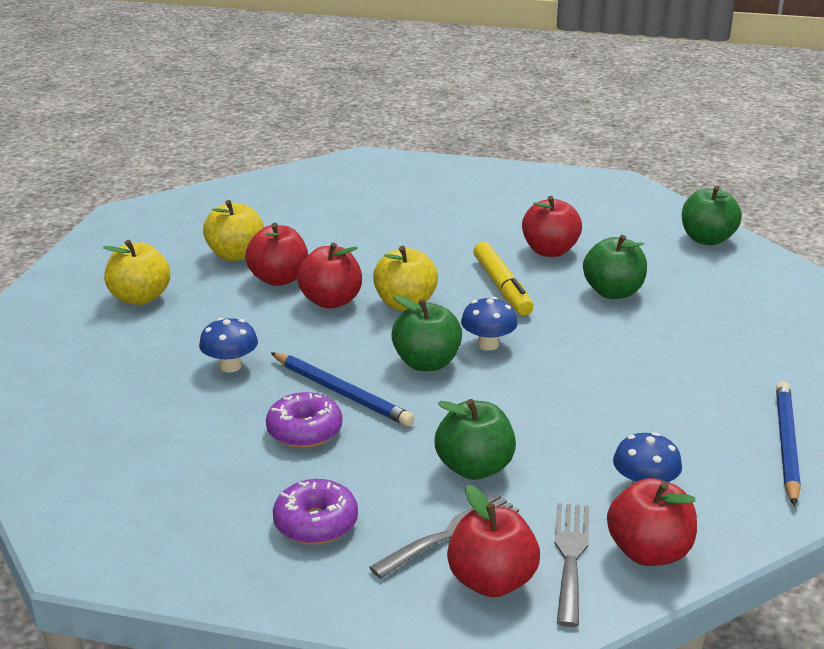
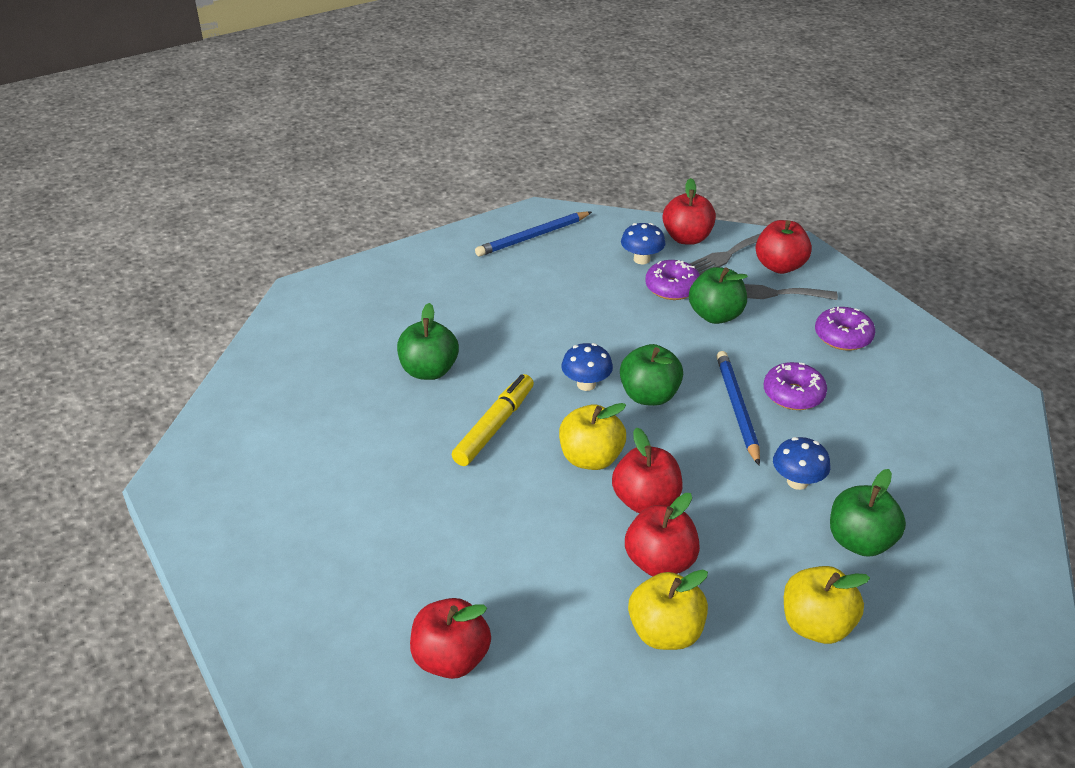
camera: 135 degrees left, 10 degrees up
red apple [522,196,582,257] -> red apple moved to [410,598,491,679]
green apple [682,185,742,245] -> green apple moved to [830,469,906,557]
none -> purple donut [645,260,700,300]

